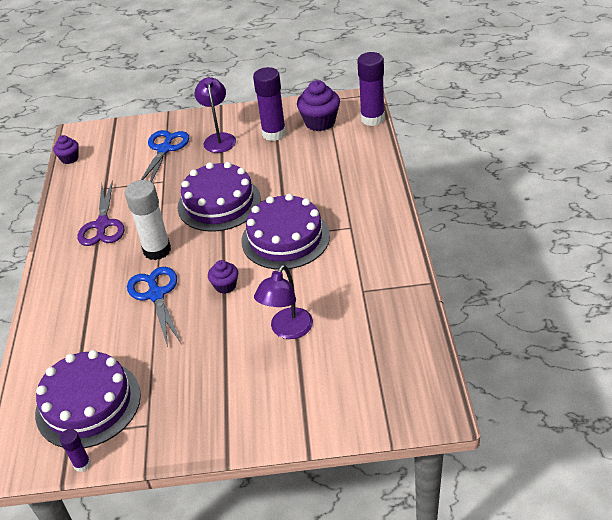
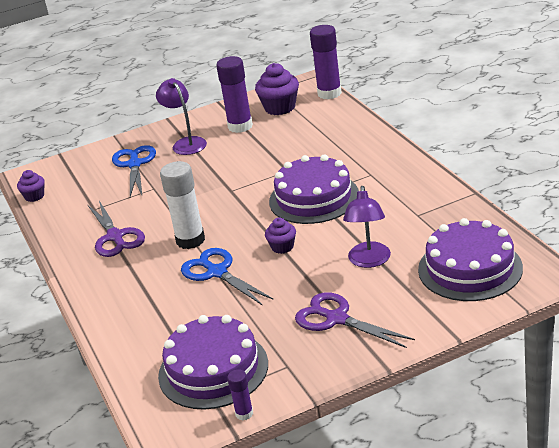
camera: 20 degrees left, 10 degrees down
purple cake [178,162,261,232] -> purple cake moved to [418,218,523,301]
none -> purple scissors [295,292,415,348]

